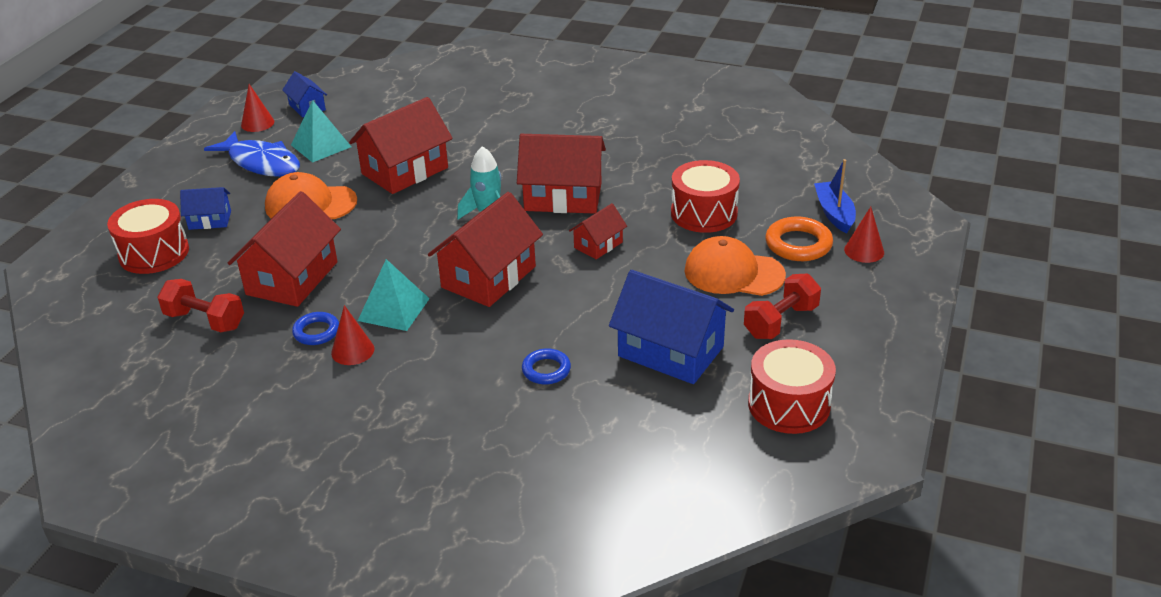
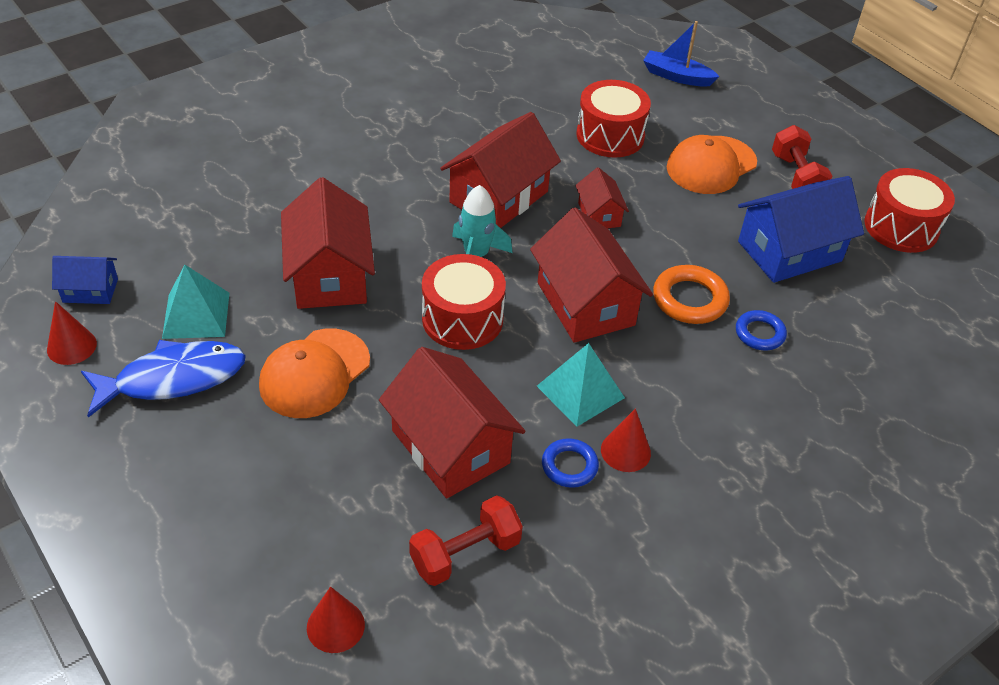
camera: 60 degrees left, 10 degrees up
red drum [107,199,189,274] -> red drum moved to [422,254,506,350]
blue house [180,187,231,230] -> none
orange ring [765,217,833,261] -> orange ring moved to [653,265,730,324]
red cone [844,207,884,263] -> red cone moved to [307,587,365,653]

